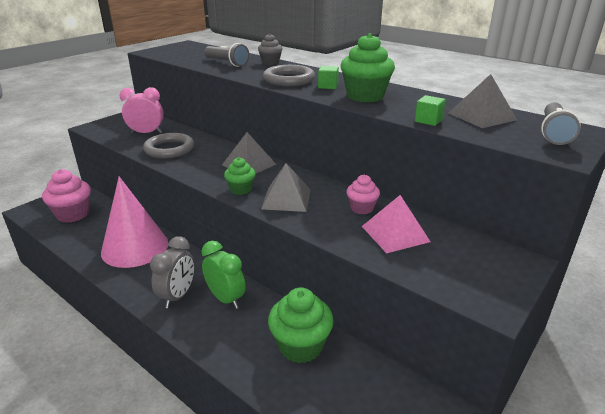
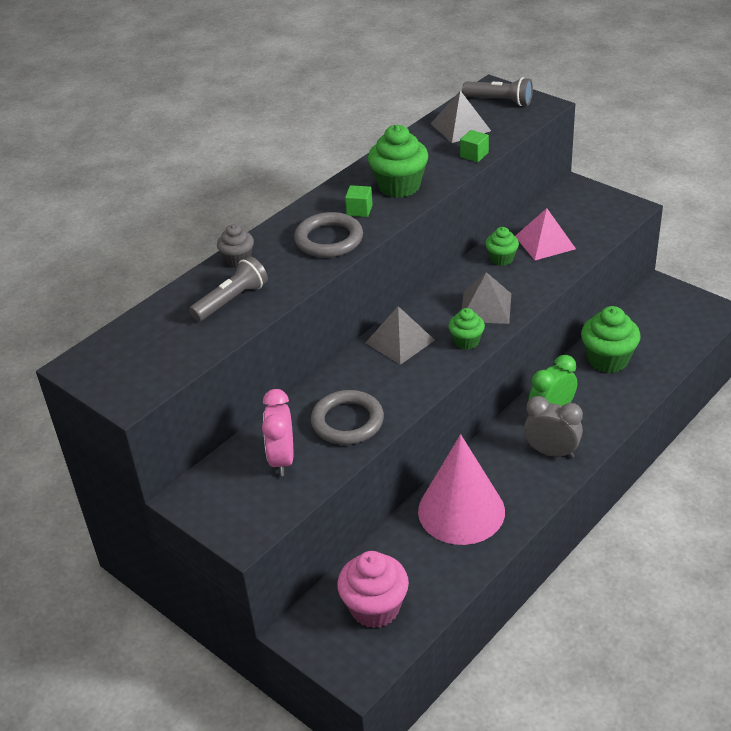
camera: 85 degrees left, 10 degrees up
pink cupcake [347,175,380,214] -> green cupcake [485,227,519,266]

